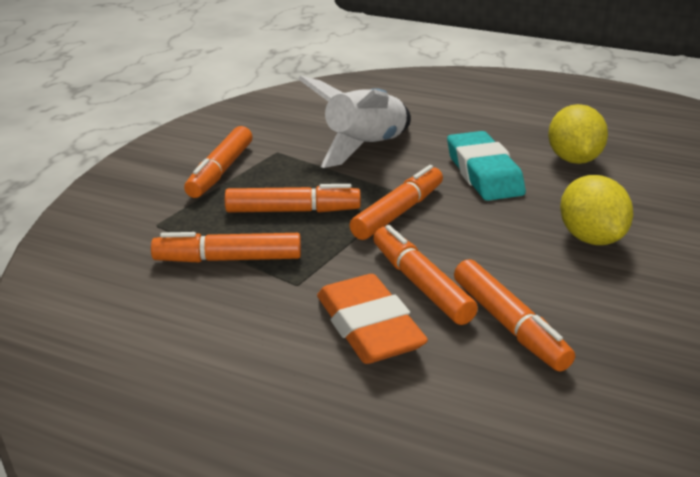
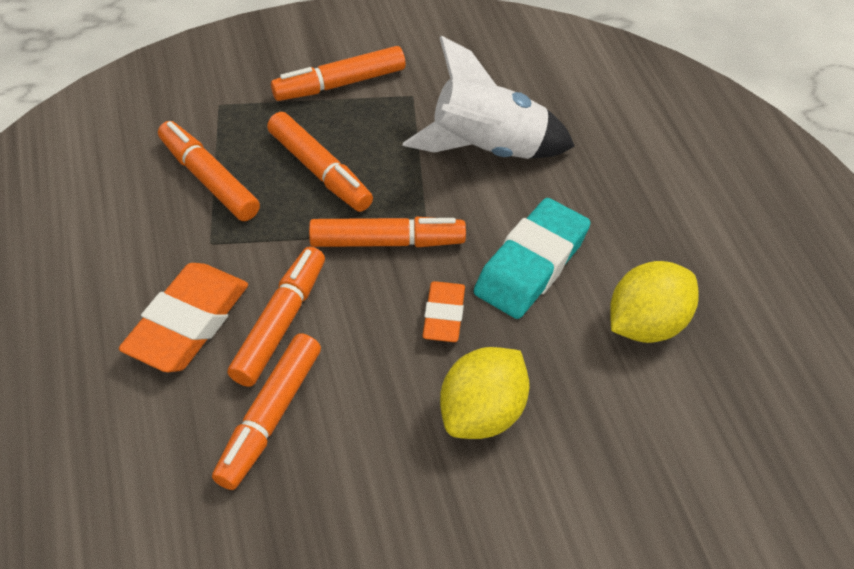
camera: 50 degrees right, 20 degrees up
none -> orange eraser [423,281,465,342]

